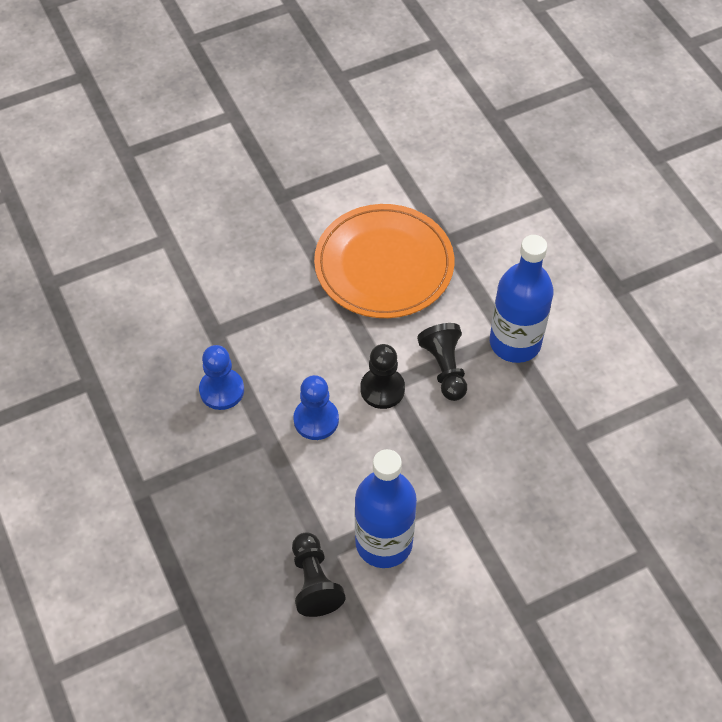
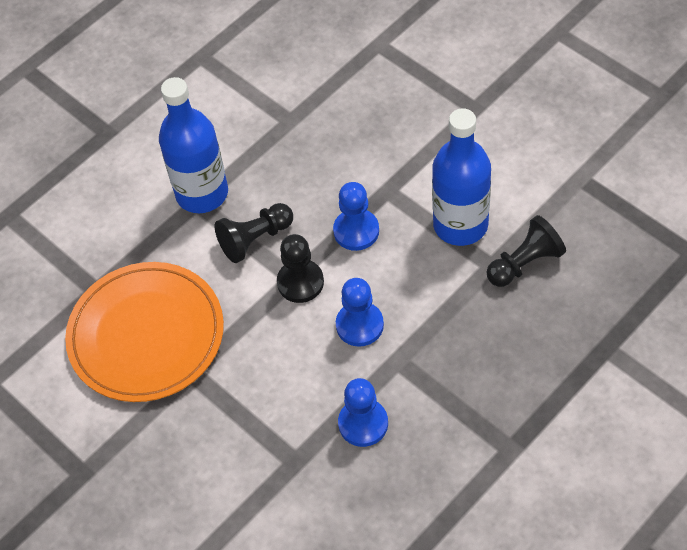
camera: 105 degrees left, 0 degrees up
none -> blue pawn [333,182,379,251]

